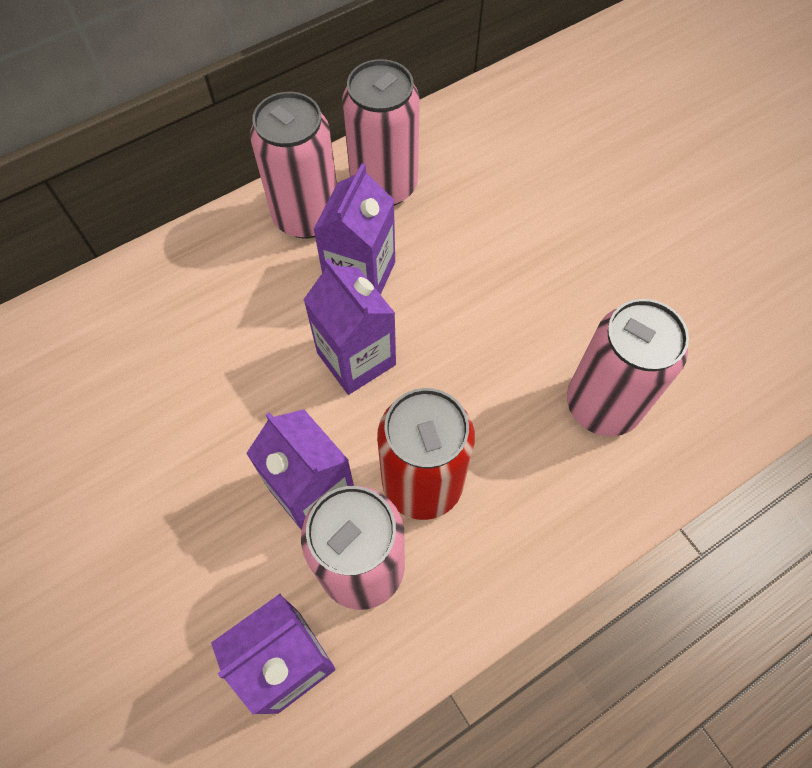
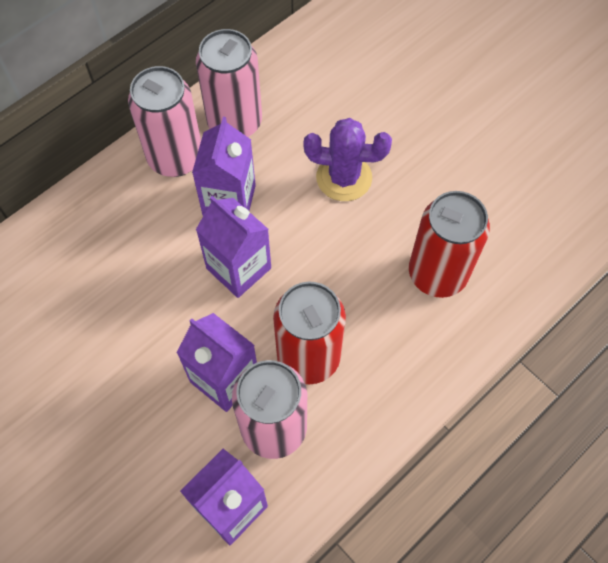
camera: 10 degrees left, 0 degrees up
pink can [567,299,689,436] -> red can [409,191,490,298]
none -> purple cactus [304,118,392,201]

